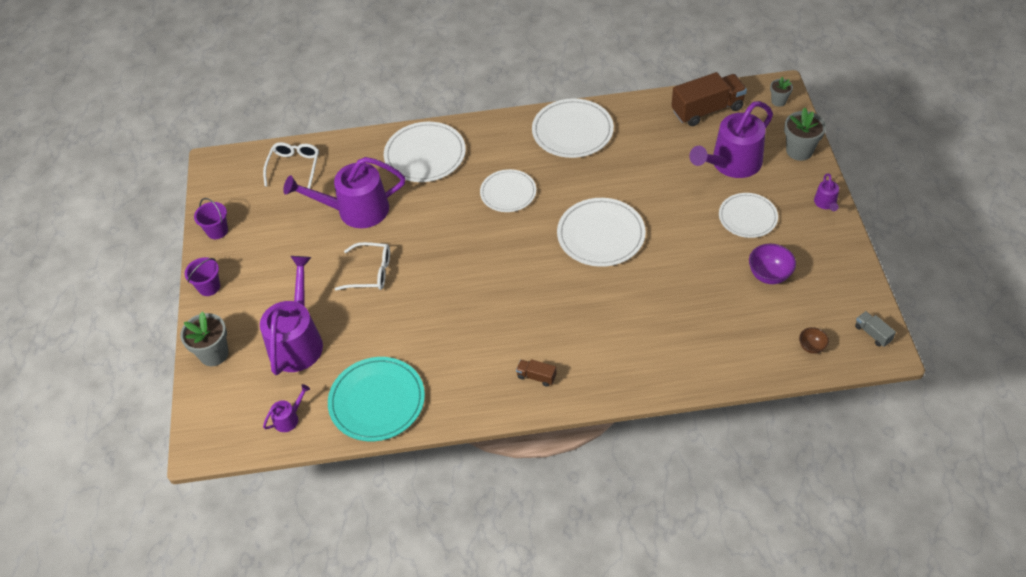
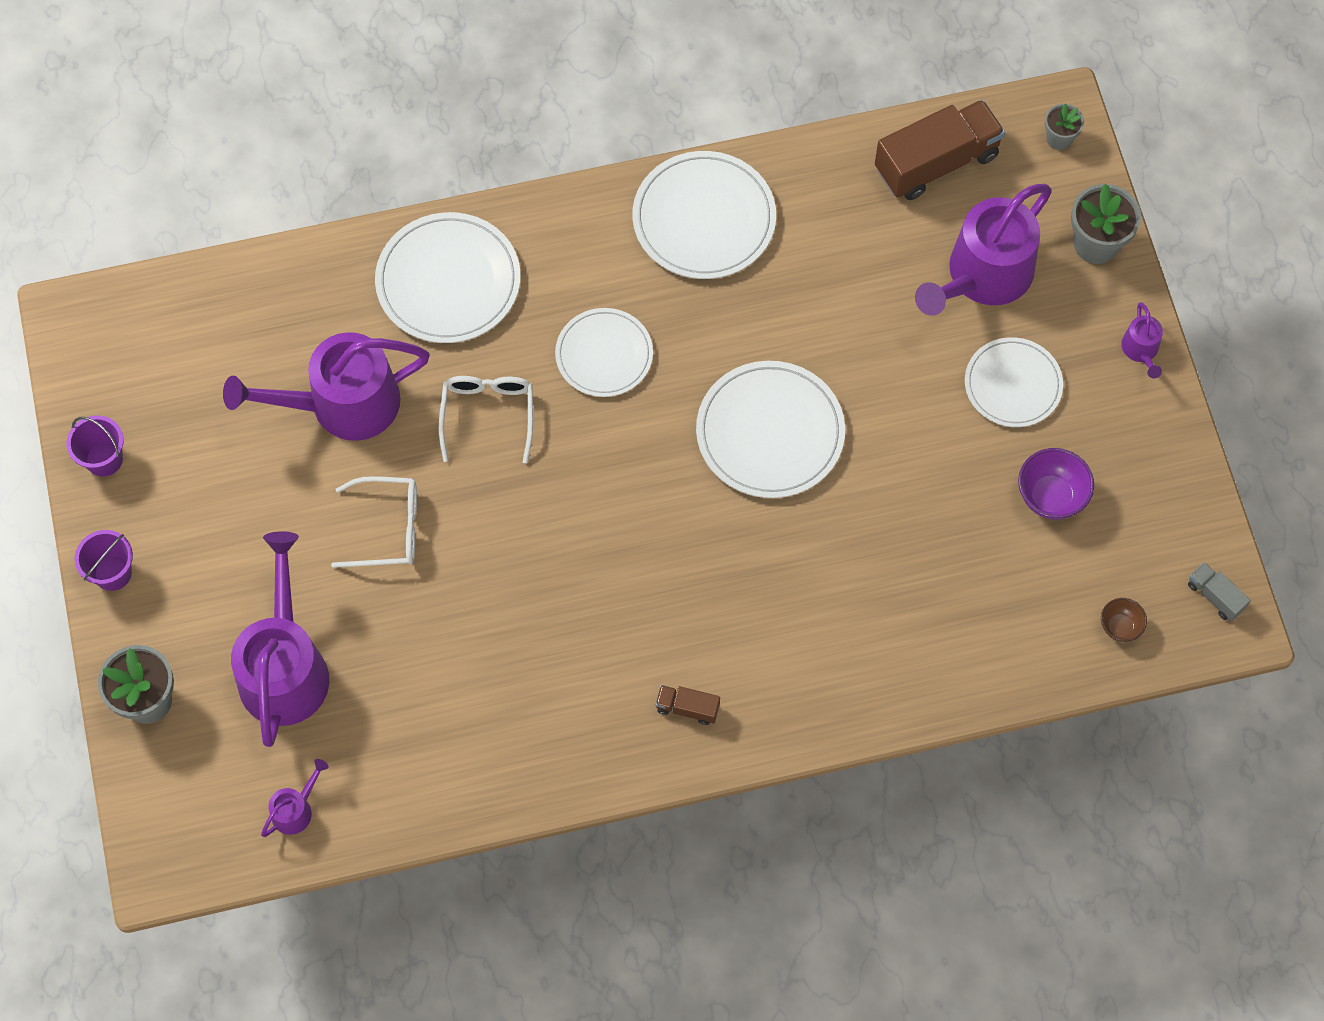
camera: 10 degrees left, 15 degrees up
white glasses [263,142,319,189] -> white glasses moved to [439,376,533,463]
turquoise plate [328,357,425,442] -> none

